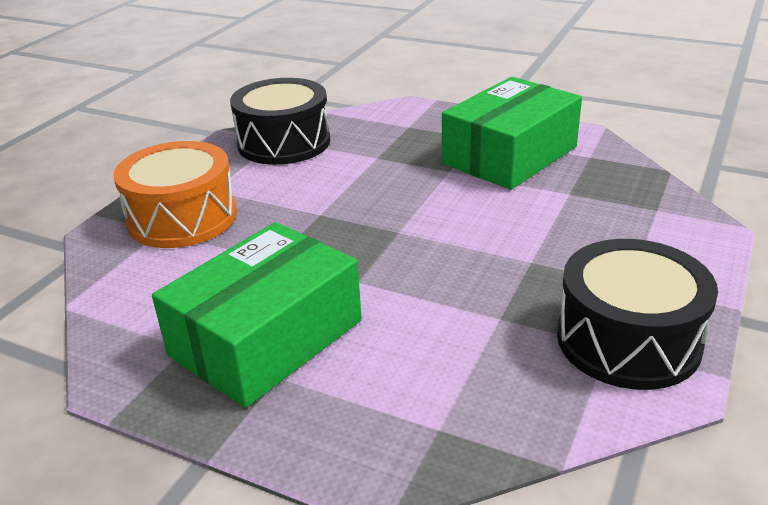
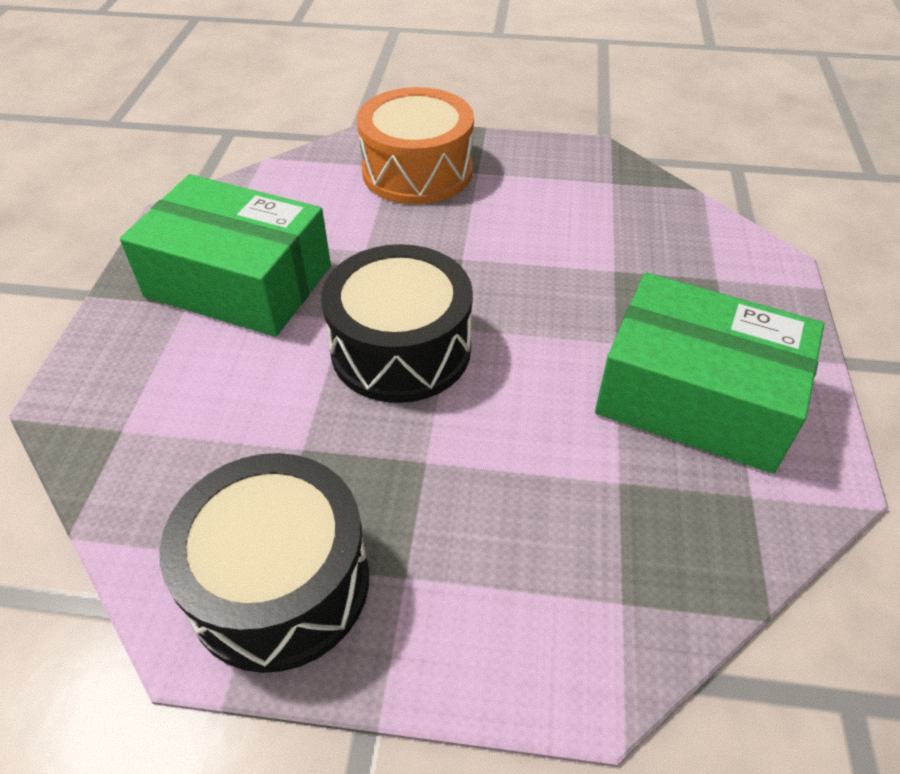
camera: 70 degrees right, 15 degrees up
black drum [230,78,330,165] -> black drum moved to [321,244,473,403]

